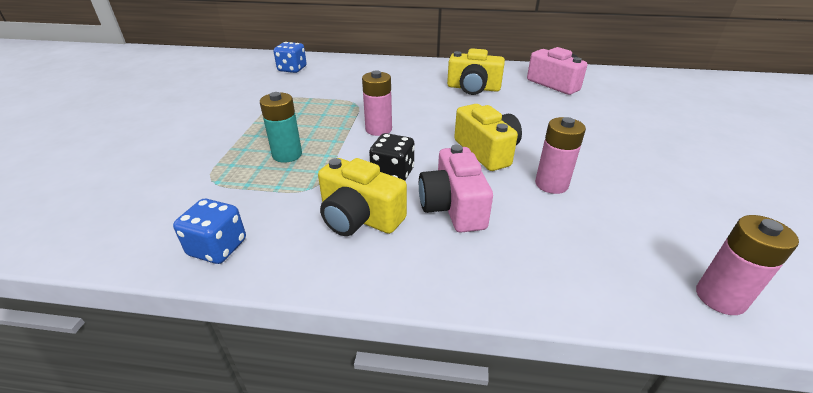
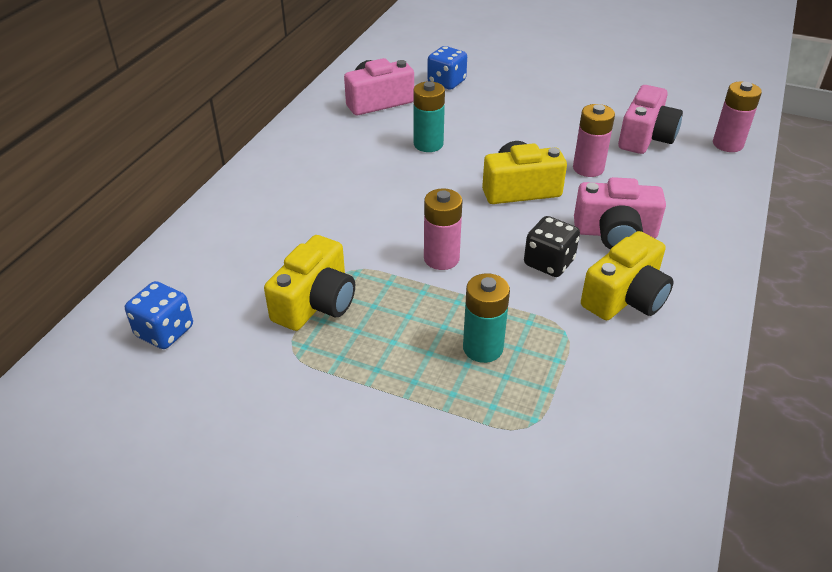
camera: 75 degrees left, 5 degrees up
blue dice [173,199,246,264] -> blue dice moved to [427,46,467,90]
yellow camera [447,48,505,95] -> yellow camera moved to [264,235,355,331]
none -> turquoise battery [413,81,445,152]
none -> pink camera [618,85,683,154]

